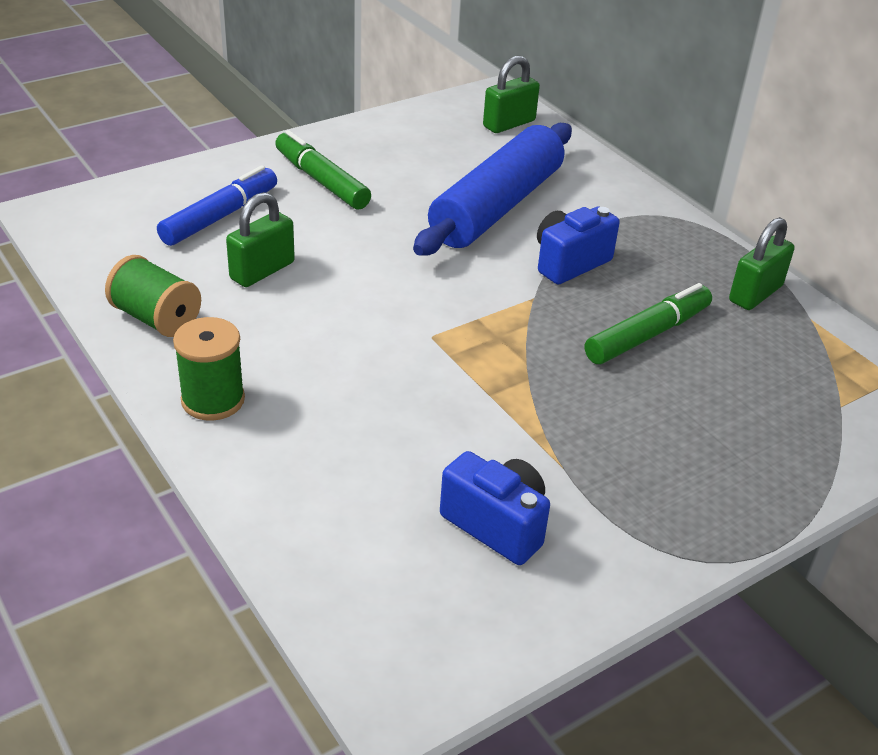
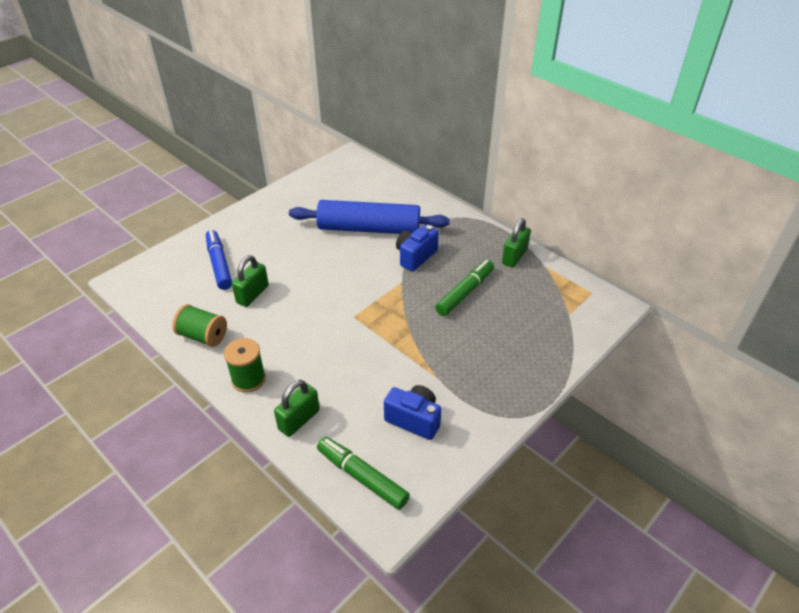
camera: 10 degrees left, 5 degrees up
blue marker [157,165,277,246] -> blue marker turned 45 degrees counterclockwise [206,230,232,290]
green marker [275,130,371,210] -> green marker moved to [317,437,410,510]
blue rolling pin [413,123,572,256] -> blue rolling pin turned 75 degrees clockwise [289,200,450,234]
green padlock [483,56,540,133] -> green padlock moved to [274,380,320,437]

